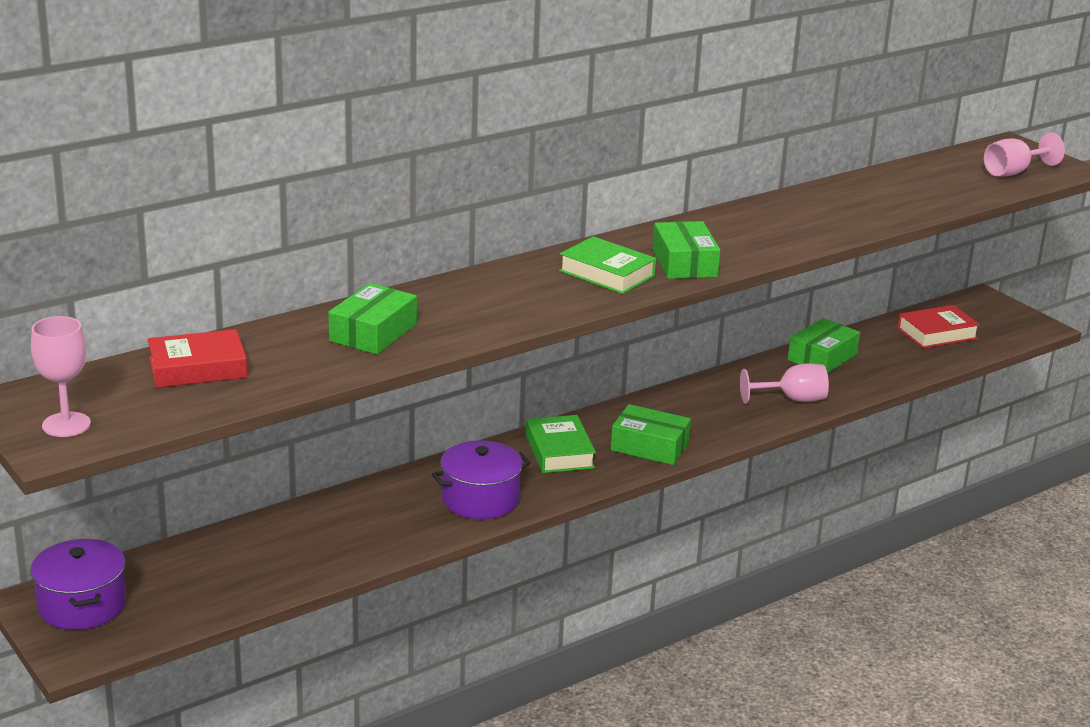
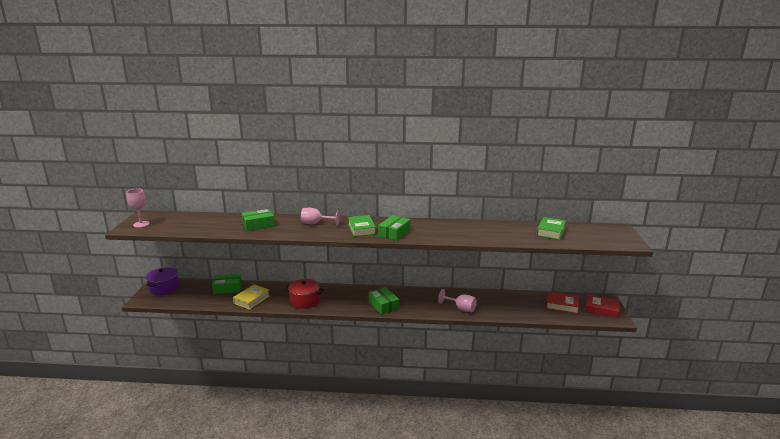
camera: 40 degrees right, 5 degrees down
red book [148,329,247,388] -> red book moved to [585,295,620,318]
purple pot [432,440,531,519] -> red pot [285,279,323,309]
green book [526,415,596,473] -> green book moved to [537,217,566,240]
green box [788,318,860,373] -> green box moved to [212,273,242,294]
pink goblet [984,133,1065,176] -> pink goblet moved to [301,208,339,226]
none -> yellow book [233,284,270,310]

